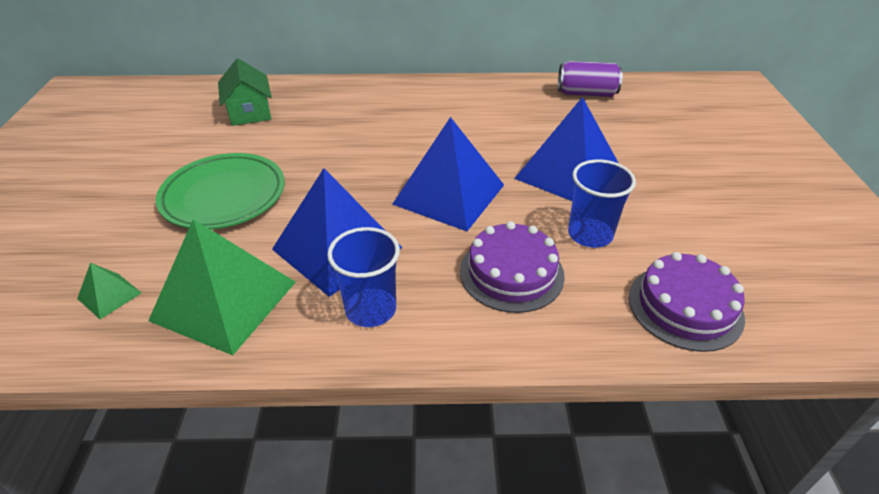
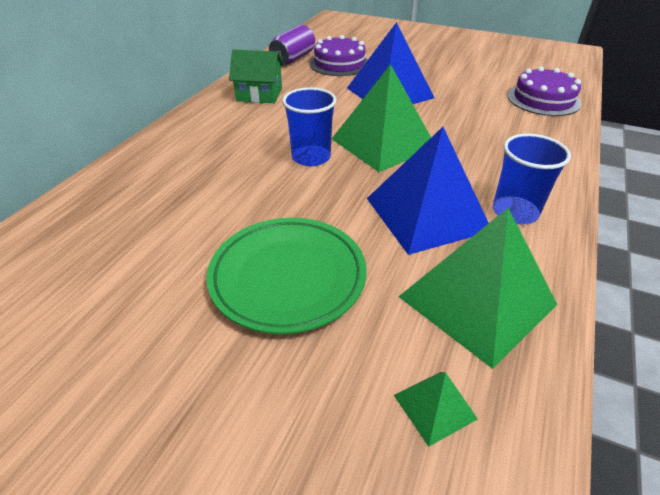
camera: 65 degrees left, 0 degrees up
green house [218,58,272,126] -> green house moved to [229,49,284,103]
blue pyramid [392,117,504,231] -> green pyramid [332,64,431,172]
purple cake [460,221,565,313] -> purple cake moved to [309,35,368,76]
blue cup [568,159,636,248] -> blue cup moved to [282,87,337,166]

